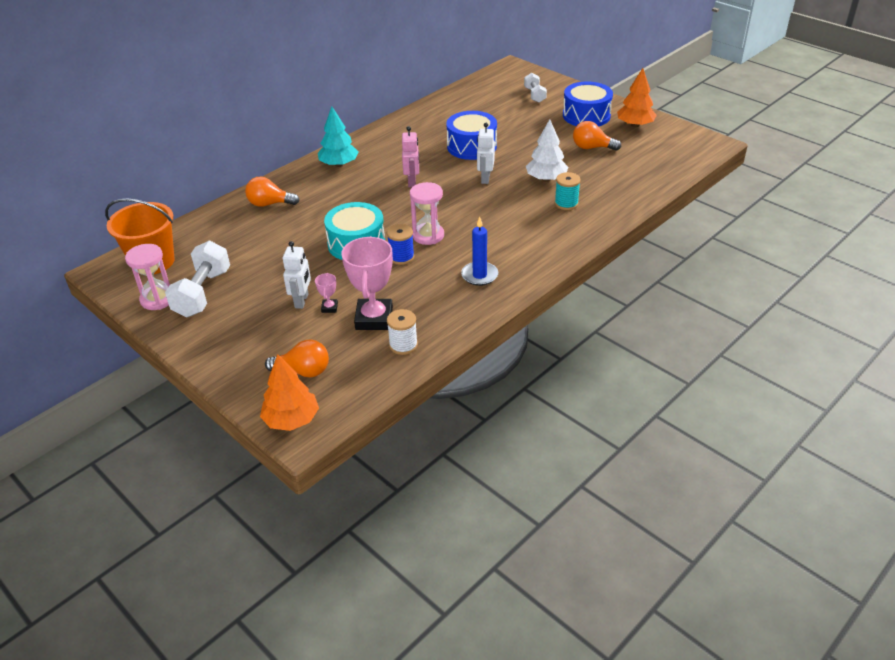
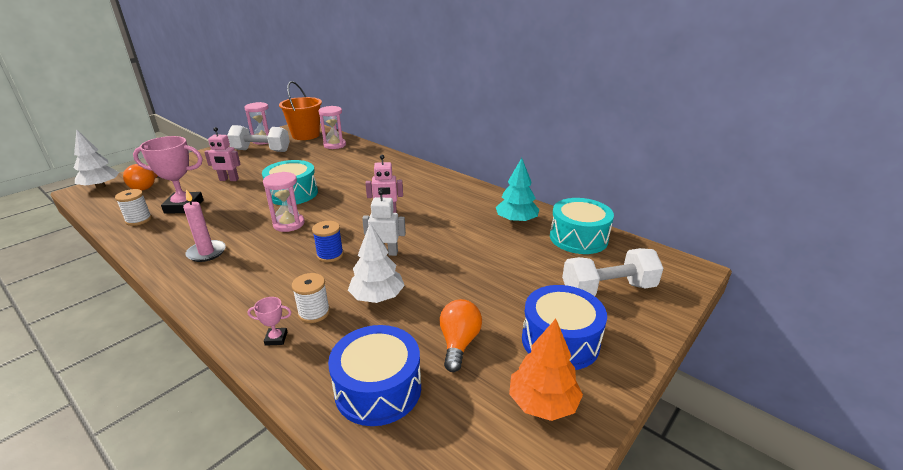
camera: 85 degrees right, 10 degrees down
orange light bulb [245,177,299,207] -> none
orange tree [260,354,319,431] -> white tree [74,129,120,189]
white robot [283,241,311,309] -> pink robot [204,127,241,181]
pink trophy [315,273,338,313] -> pink trophy moved to [248,297,292,346]
turquoise tree [318,106,358,167] -> turquoise tree moved to [496,158,539,223]
blue spool [387,224,414,265] -> blue spool moved to [312,221,344,262]
blue drum [446,111,497,160] -> blue drum moved to [328,325,421,426]
blue candle [461,217,498,286] -> pink candle [183,189,226,262]
white dumbbell [524,73,547,103] -> white dumbbell [562,248,663,296], size x1.71
turquoise spool [555,172,581,210] -> white spool [292,273,330,323]
none -> pink hourglass [318,106,346,149]
none -> turquoise drum [550,198,614,254]

